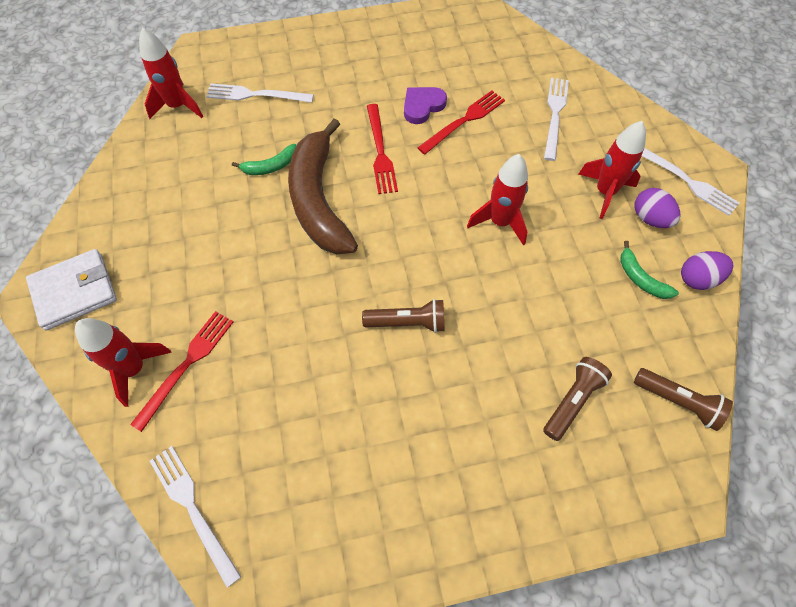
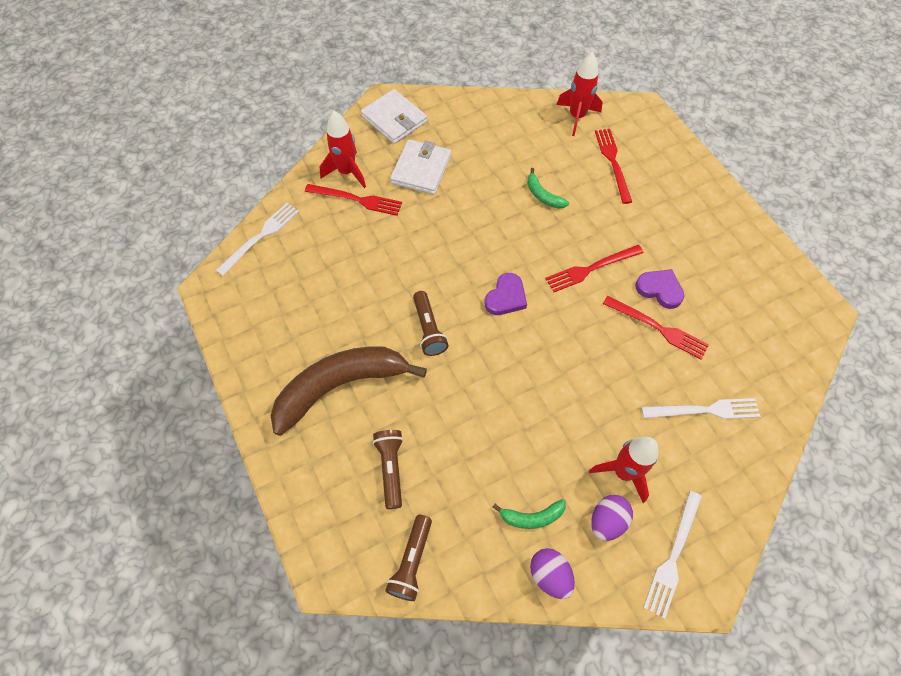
camera: 75 degrees right, 0 degrees up
white fork [206,83,314,103] -> red fork [595,129,632,204]
brown banana [288,119,358,254] -> brown banana moved to [270,347,427,436]
red rocket [467,154,528,245] -> none
brown flashlight [543,357,612,441] -> brown flashlight turned 120 degrees counterclockwise [373,430,403,509]
green banana [620,241,679,299] -> green banana turned 135 degrees counterclockwise [493,499,566,529]
none -> white wallet [390,139,451,195]
none -> purple heart [484,273,527,315]

